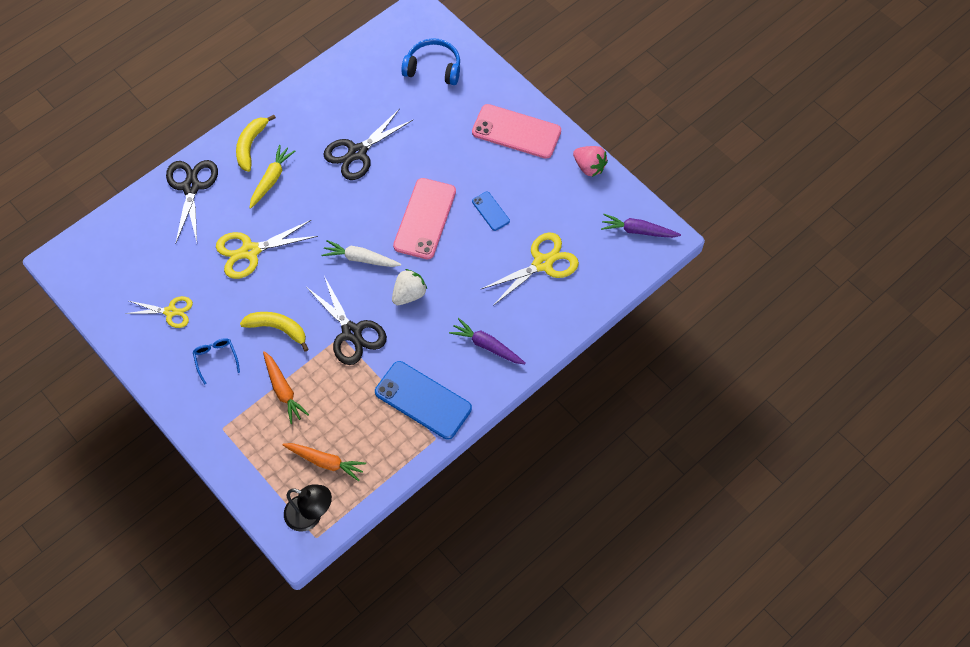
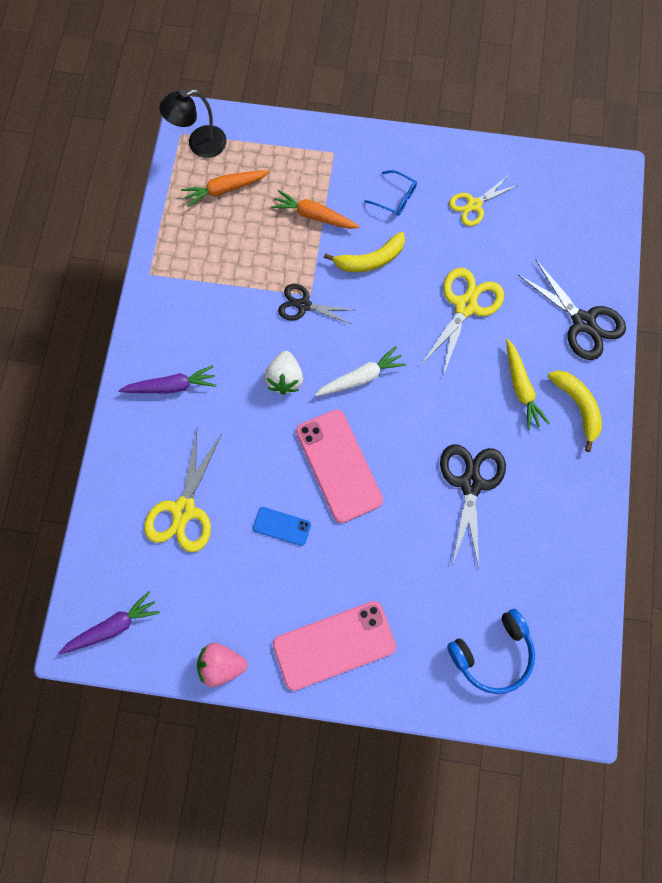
camera: 140 degrees right, 10 degrees up
black scissors [306,276,387,365] -> black scissors [278,284,353,324], size x0.64
blue phone [375,361,472,440] -> none

